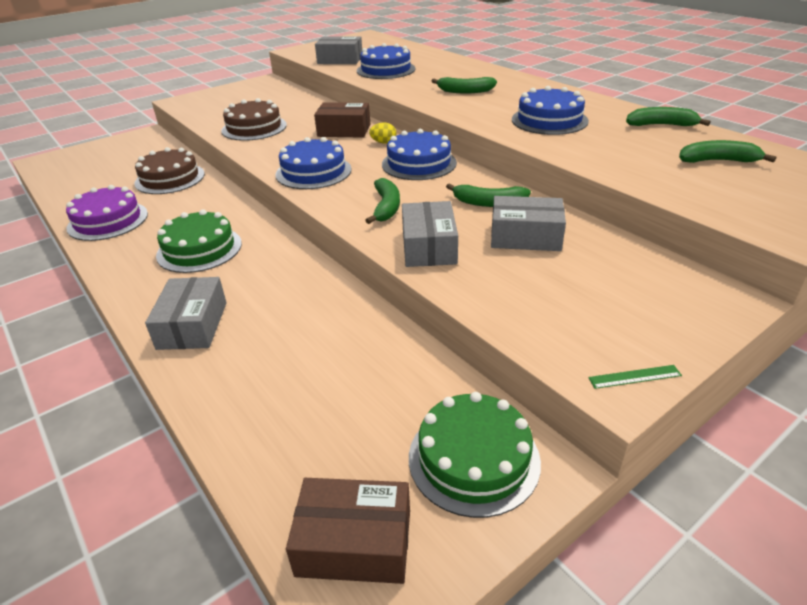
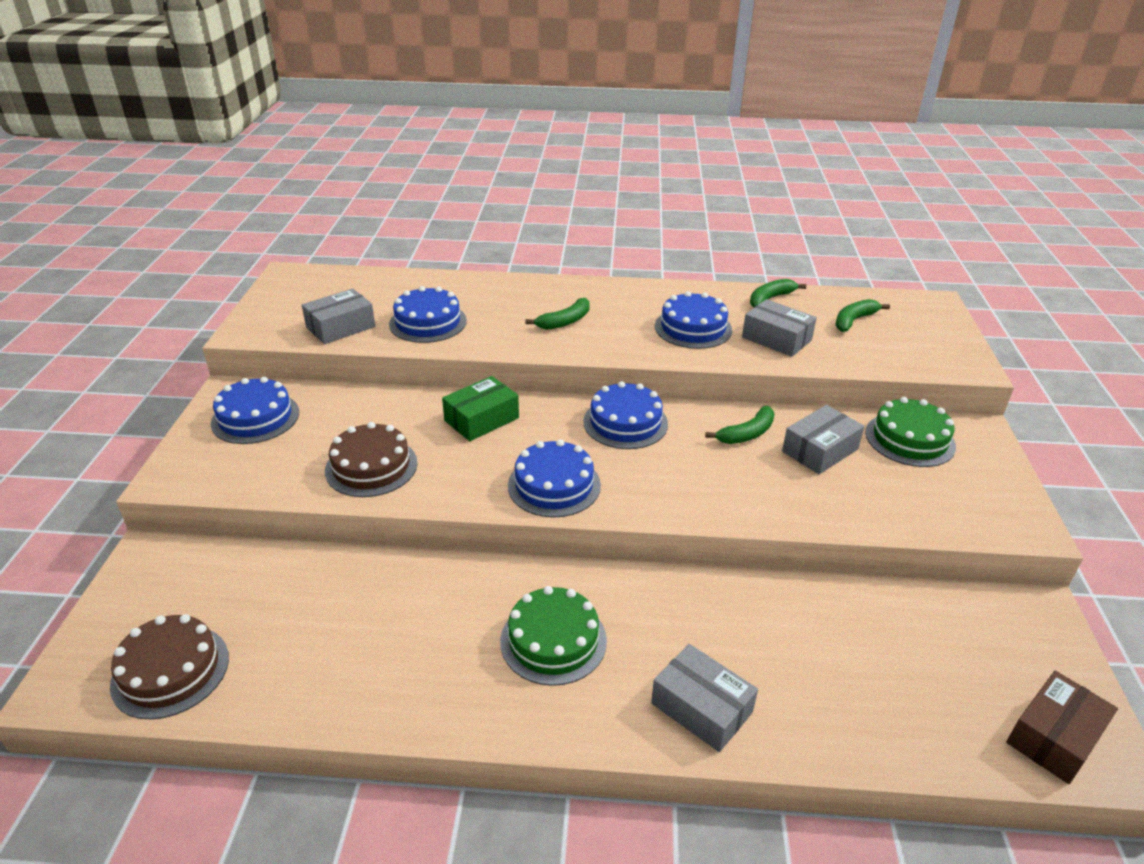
camera: 50 degrees left, 0 degrees up
purple cake [66,185,148,241] -> none
brown cake [134,147,205,194] -> brown cake moved to [110,614,229,719]
brown box [314,102,370,138] -> green box [442,376,519,441]
green banana [365,178,400,224] -> none
yellow egg [369,122,396,144] -> none
grey box [402,201,458,267] -> grey box moved to [742,299,817,357]
green cake [409,392,541,518] -> green cake moved to [865,397,956,467]
green ruler [588,365,682,389] -> none
none -> blue cake [211,377,299,444]

